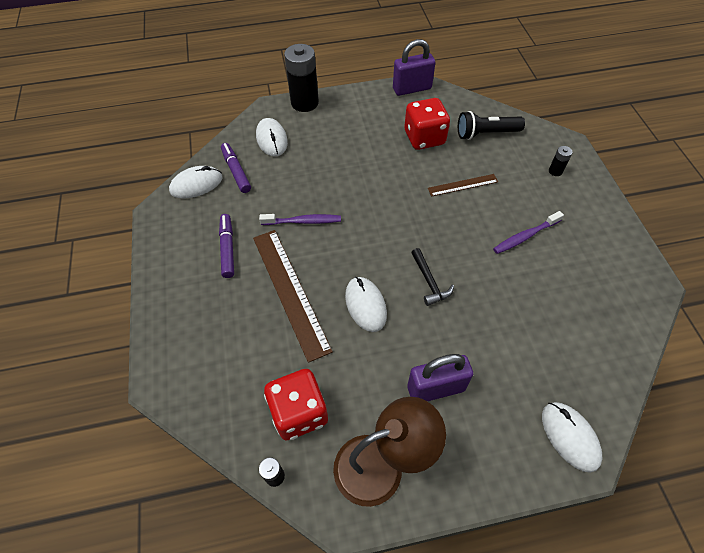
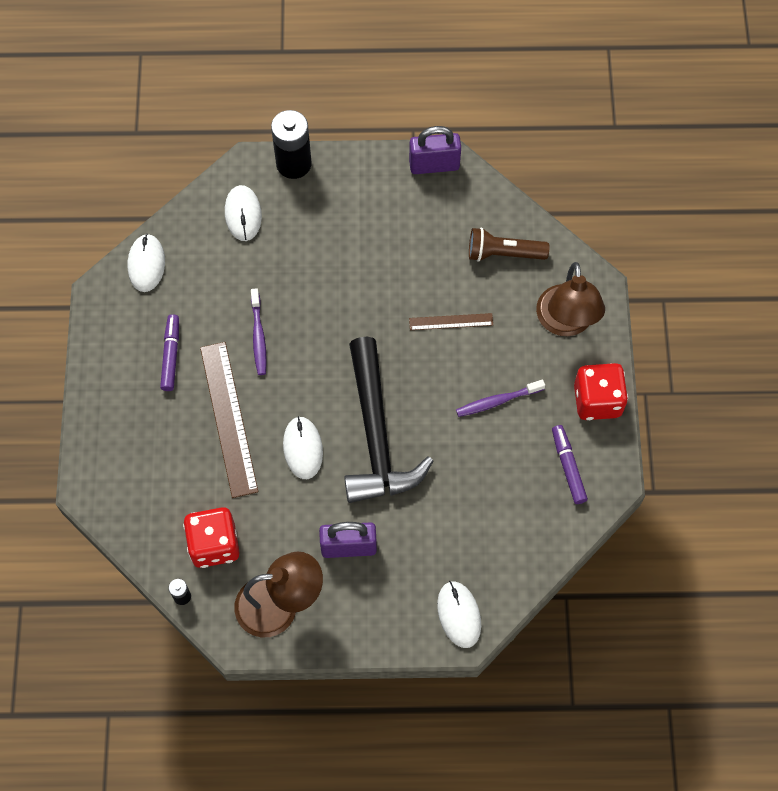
camera: 10 degrees right, 10 degrees up
white mouse [169,166,223,198] -> white mouse turned 75 degrees counterclockwise [128,234,165,292]
purple marker [221,143,251,193] -> purple marker moved to [552,425,588,504]
purple toothbrush [259,214,341,225] -> purple toothbrush turned 75 degrees clockwise [251,288,267,375]
red dice [404,98,450,150] -> red dice moved to [574,363,628,420]
black hammer [411,248,454,306] -> black hammer [344,337,433,503], size x2.50
black flashlight [458,111,525,140] -> brown flashlight [469,228,550,262]
black battery [549,146,572,176] -> brown lamp [536,262,605,336]

